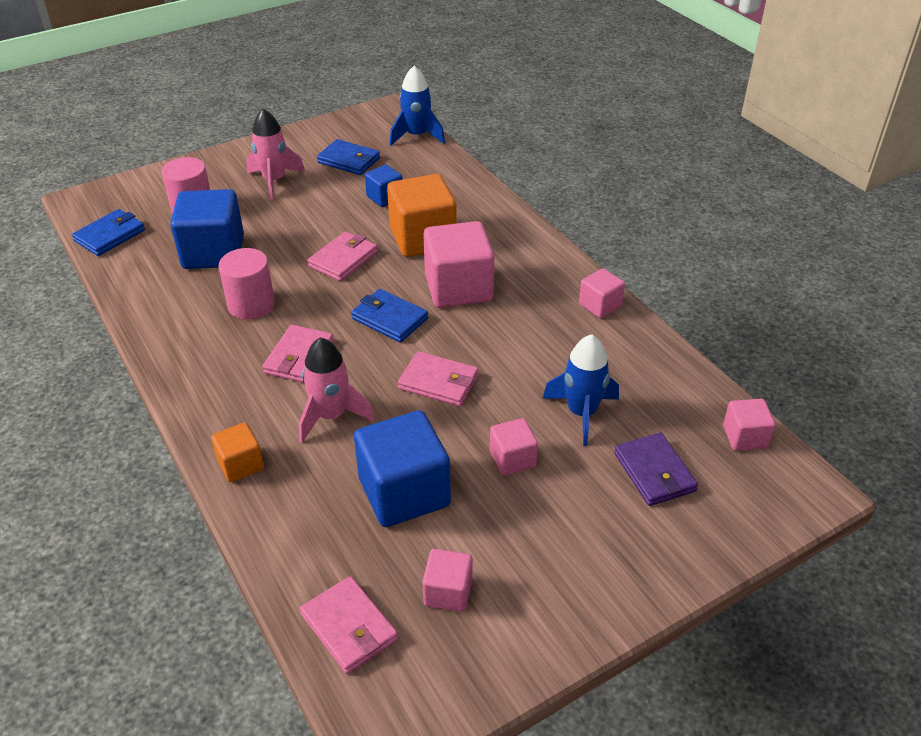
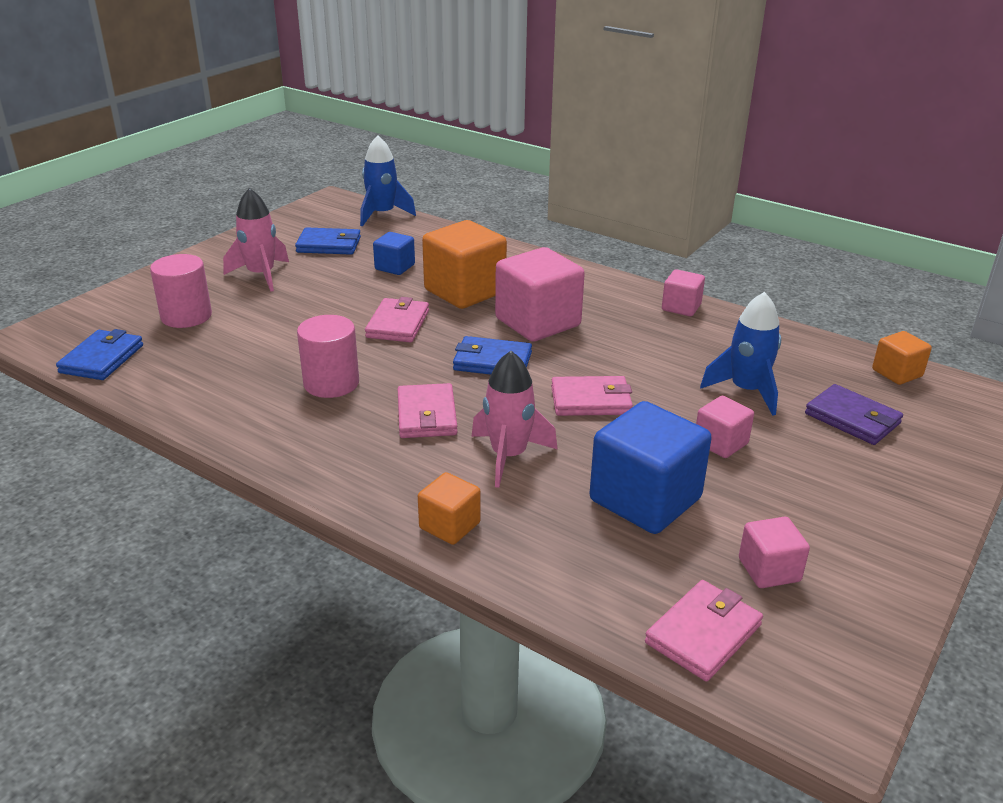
camera: 25 degrees left, 10 degrees down
blue cube [170,189,244,269] -> none
pink wallet [300,576,398,674] -> pink wallet turned 75 degrees counterclockwise [645,580,763,681]
pink cube [723,399,776,451] -> orange cube [872,331,932,385]

